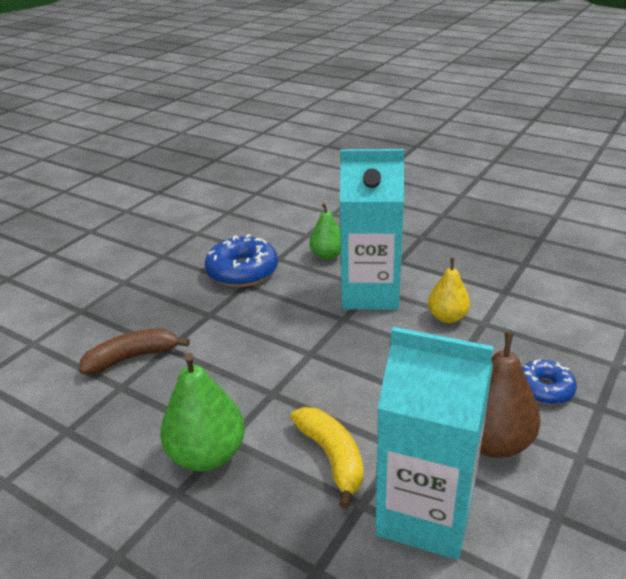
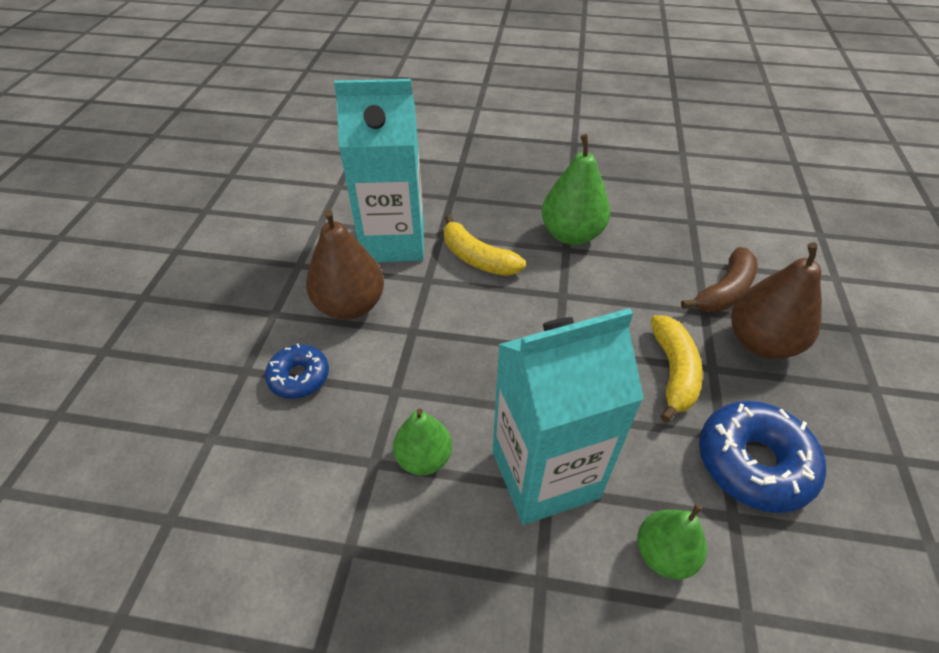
camera: 155 degrees right, 15 degrees up
yellow pear [428,258,470,323] -> green pear [393,408,452,475]
none -> yellow banana [651,315,703,423]
none -> brown pear [731,242,822,359]

